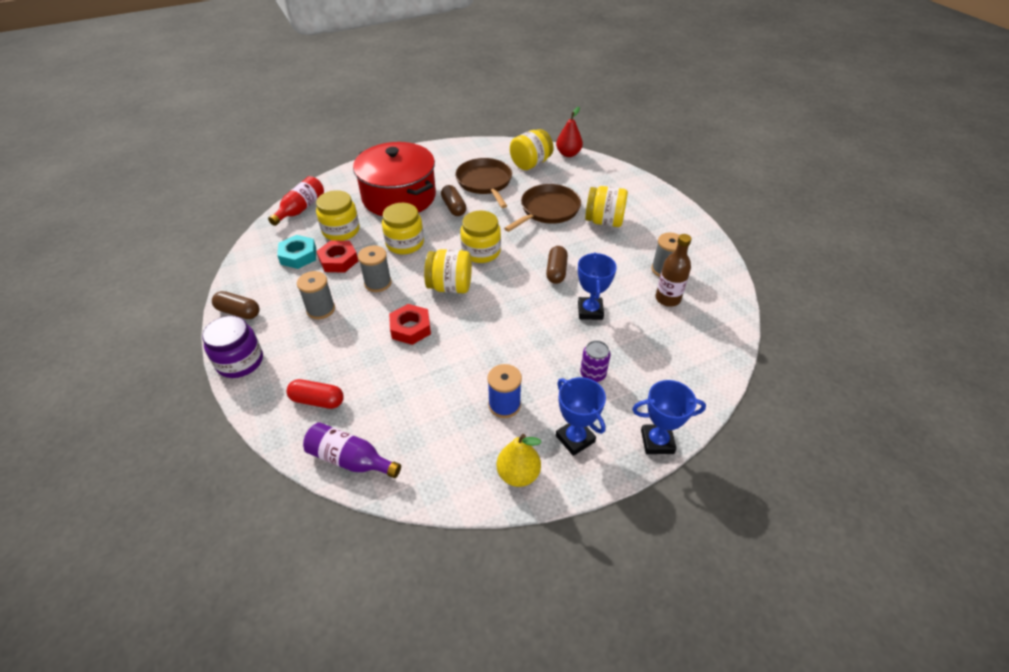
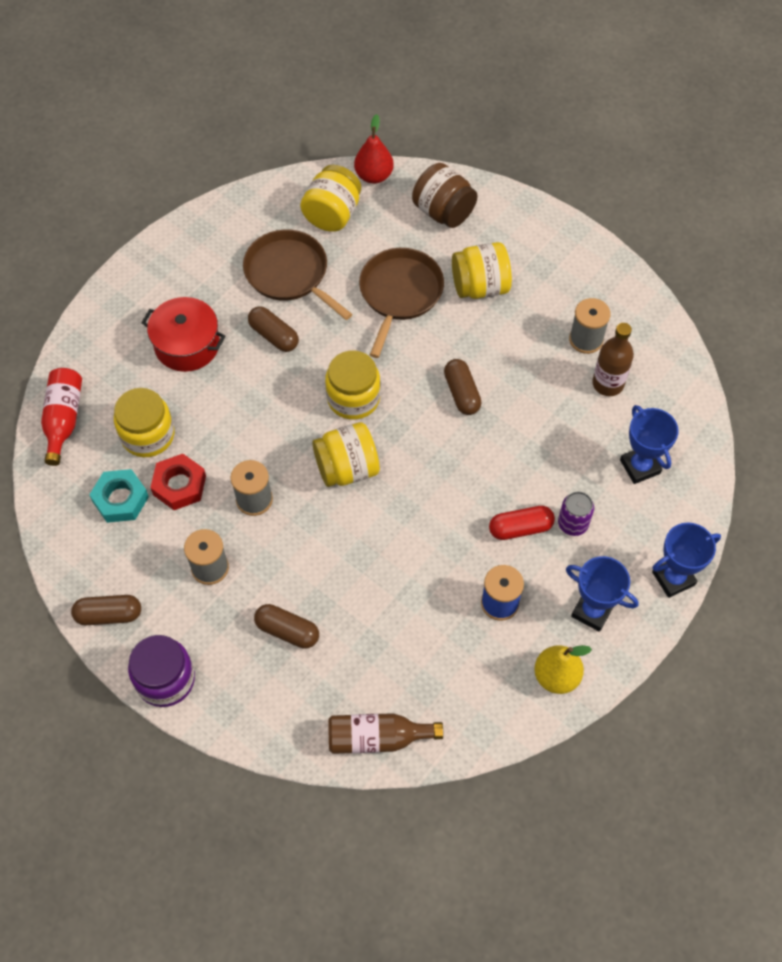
camera: 25 degrees left, 15 degrees up
red capsule [287,379,344,409] -> red capsule moved to [489,506,555,540]
purple bottle [303,422,401,478] -> brown bottle [328,713,443,754]
red pot [353,142,436,216] -> red pot [141,297,226,372], size x0.60
yellow jar [382,203,424,254] -> none
red nut [389,304,431,345] -> none
blue trophy [578,252,617,320] -> blue trophy moved to [620,405,679,484]
none -> brown capsule [254,604,319,649]
none -> brown jar [412,163,478,228]

